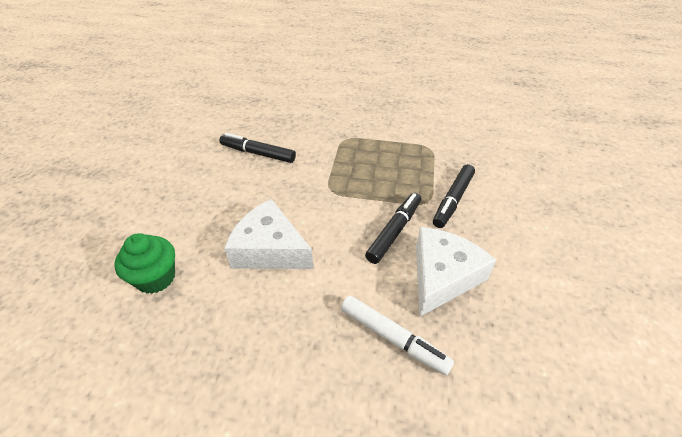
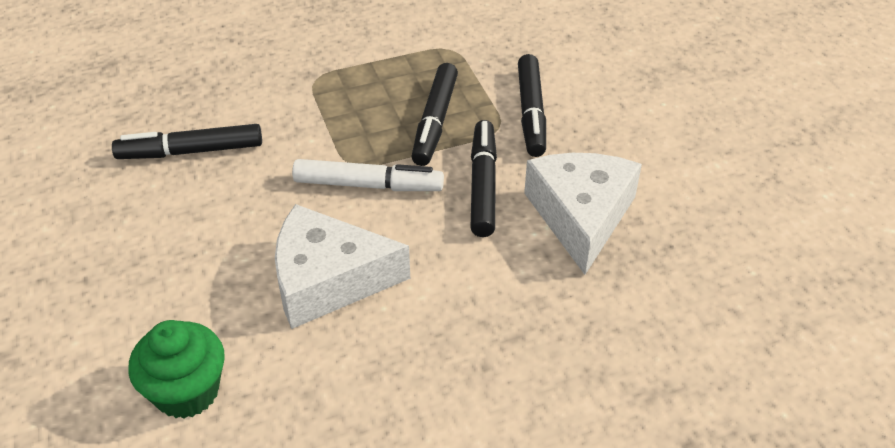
camera: 30 degrees left, 0 degrees up
white marker [341,295,454,375] -> white marker moved to [292,159,444,191]
none -> black marker [411,63,458,166]

